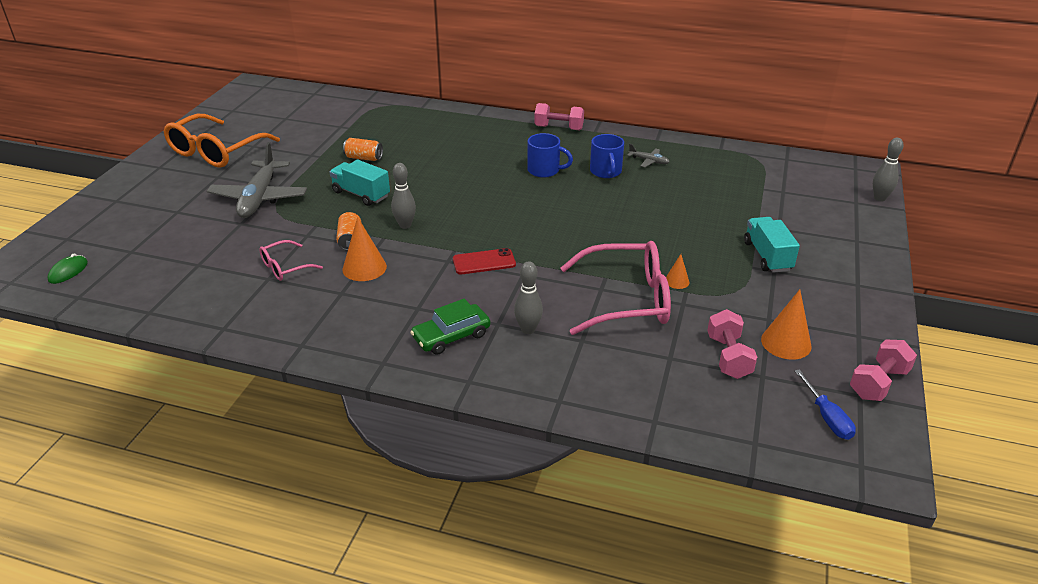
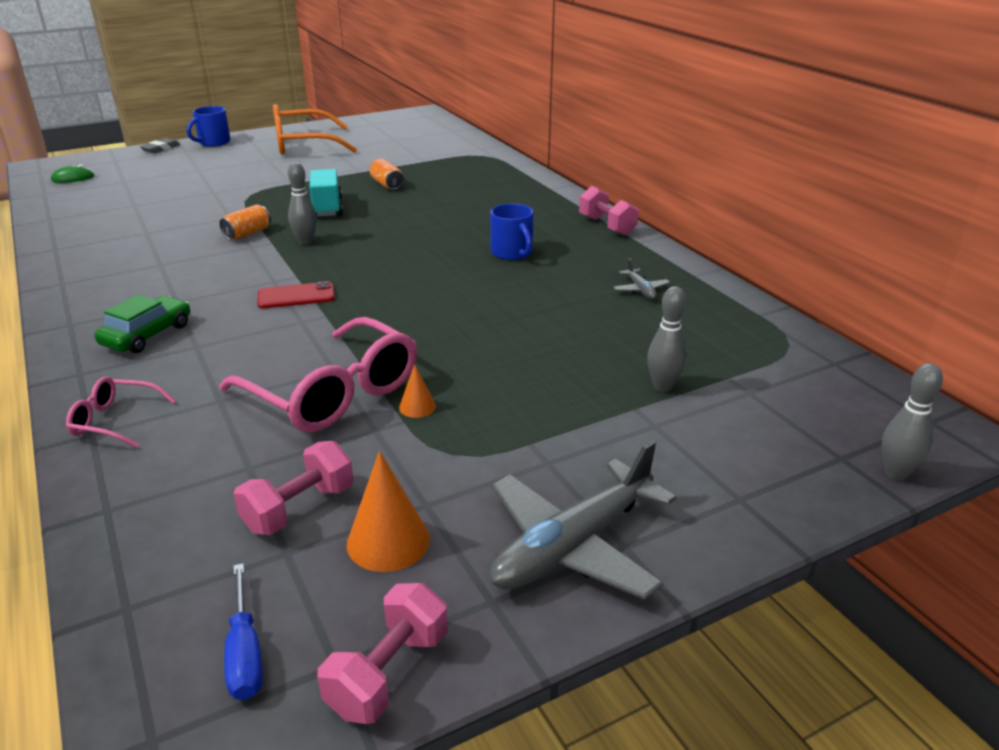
camera: 45 degrees right, 5 degrees down
grey plane [207,142,307,218] -> grey plane moved to [490,440,676,600]
pink glasses [259,240,323,281] -> pink glasses moved to [66,377,176,448]
orange cone [343,217,387,281] -> none
green car [410,299,490,355] -> green car turned 105 degrees clockwise [94,295,190,353]
red phone [453,248,516,275] -> red phone turned 45 degrees counterclockwise [257,281,335,309]
grey bowling pin [514,261,543,334] -> grey bowling pin moved to [647,286,687,392]
blue mug [590,134,624,178] -> blue mug moved to [187,106,231,147]
turquoise truck [744,217,800,273] -> none
blue screwdriver [795,369,856,440] -> blue screwdriver turned 45 degrees counterclockwise [224,563,262,700]
pink dumbbell [850,340,917,401] -> pink dumbbell turned 60 degrees counterclockwise [318,583,448,724]
none -> grey eraser [140,138,180,153]

